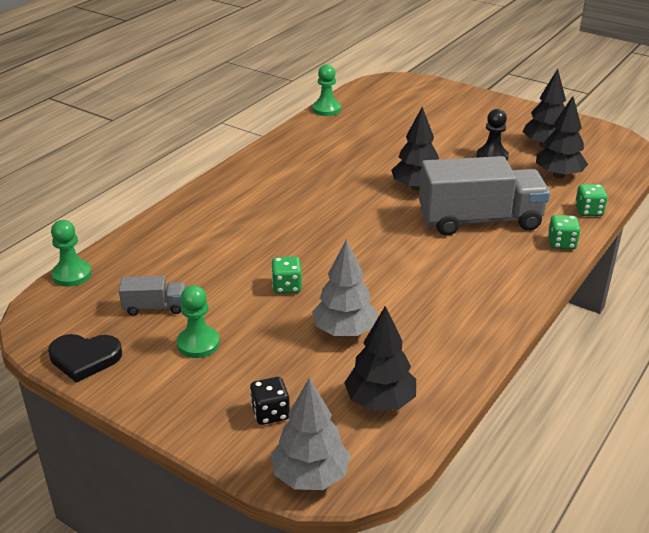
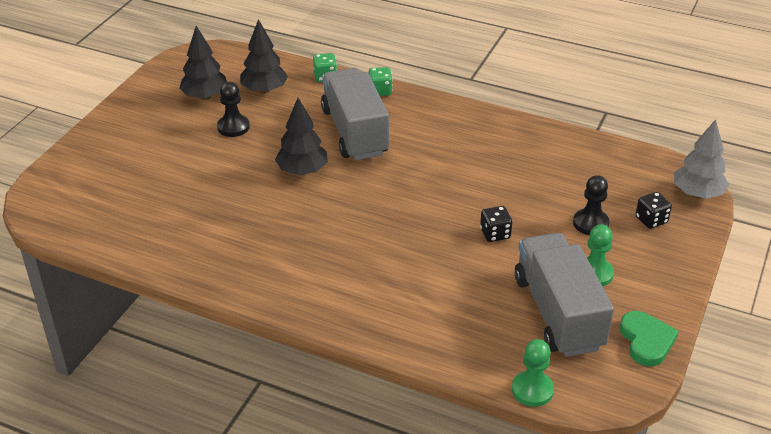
camera: 100 degrees left, 5 degrees up
black heart [48,334,122,383] -> green heart [620,311,679,366]
grey truck [119,276,185,316] -> grey truck [515,233,614,357], size x2.22
green dice [271,256,302,294] -> black dice [480,206,512,242]
green pawn [312,64,341,116] -> none
grey tree [312,239,378,336] -> none
black tree [344,306,416,411] -> none
none -> black pawn [573,175,610,235]

